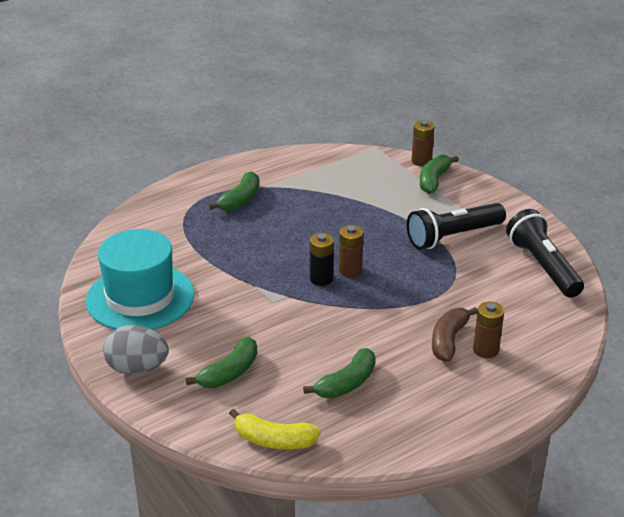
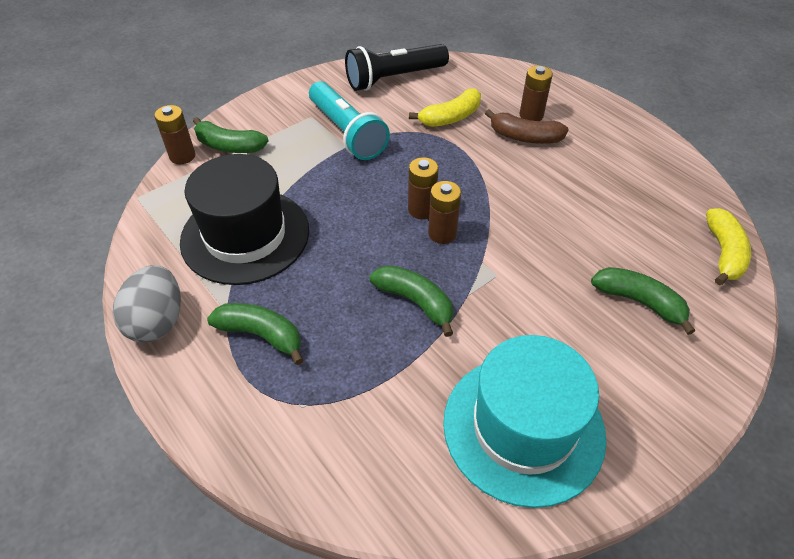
camera: 95 degrees left, 15 degrees up
grey egg [103,325,169,375] -> grey egg moved to [113,265,181,342]
green banana [303,348,375,399] -> green banana moved to [370,265,453,337]
black battery [310,233,334,286] -> brown battery [428,181,461,244]
black flashlight [407,203,506,249] -> turquoise flashlight [309,81,390,160]
none -> black hat [180,154,309,285]
none -> yellow banana [409,89,481,127]

